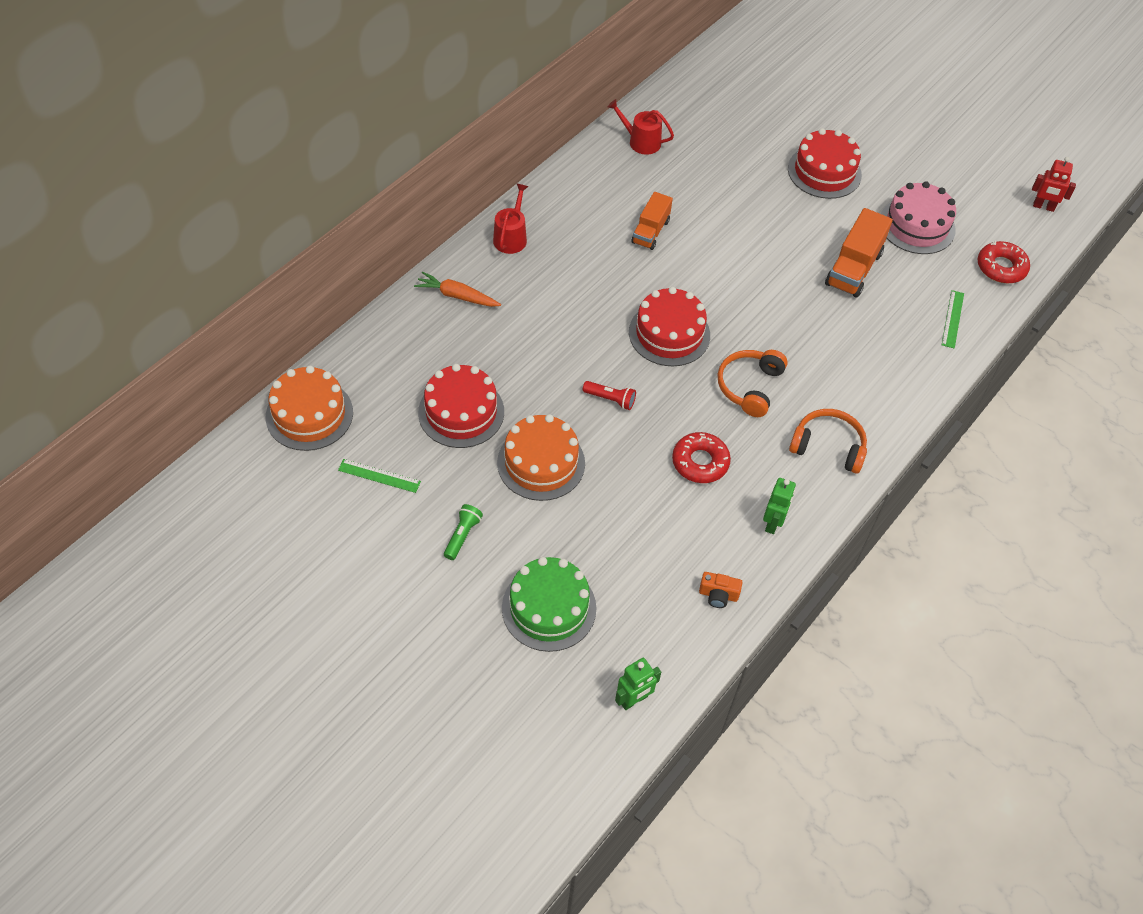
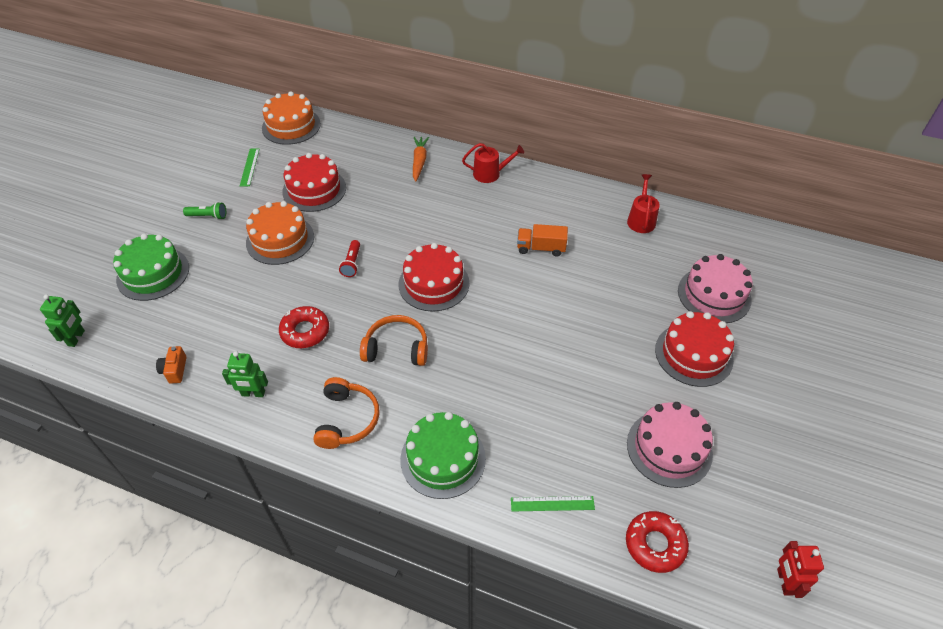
camera: 75 degrees right, 5 degrees down
green robot [615,658,661,710] -> green robot turned 120 degrees counterclockwise [40,295,85,347]
orange truck [825,208,893,297] -> none
none -> green cake [400,412,486,499]
none -> pink cake [678,254,753,323]

